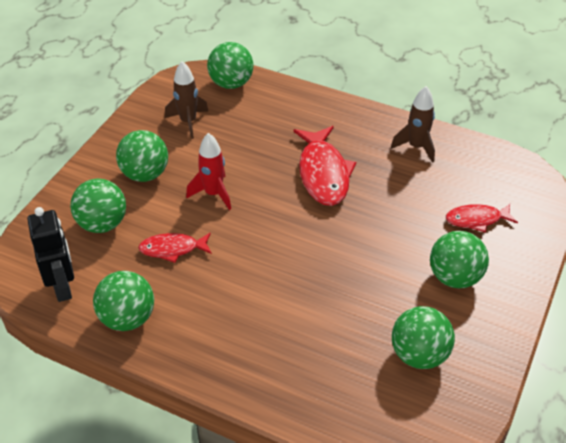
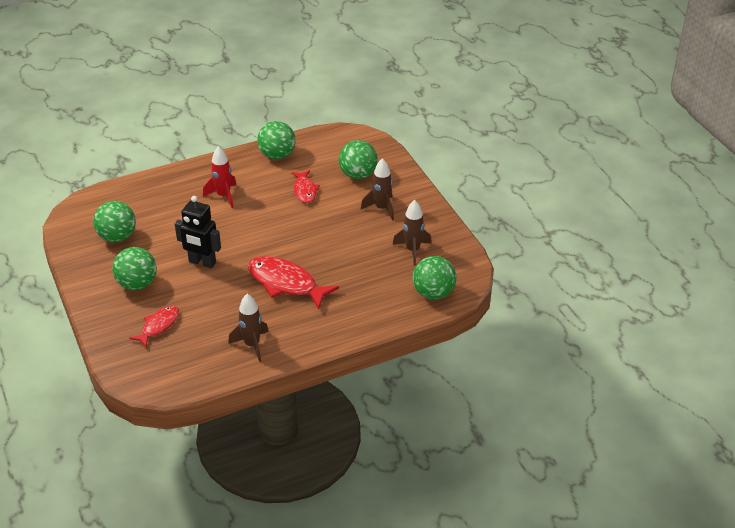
camera: 130 degrees right, 5 degrees down
black robot [27,207,74,302] -> black robot moved to [175,196,221,268]
green ball [116,130,168,182] -> brown rocket [361,158,394,221]
red fish [138,233,212,263] -> red fish turned 135 degrees clockwise [291,170,320,203]
red rocket [186,133,231,210] -> red rocket moved to [203,146,236,208]

